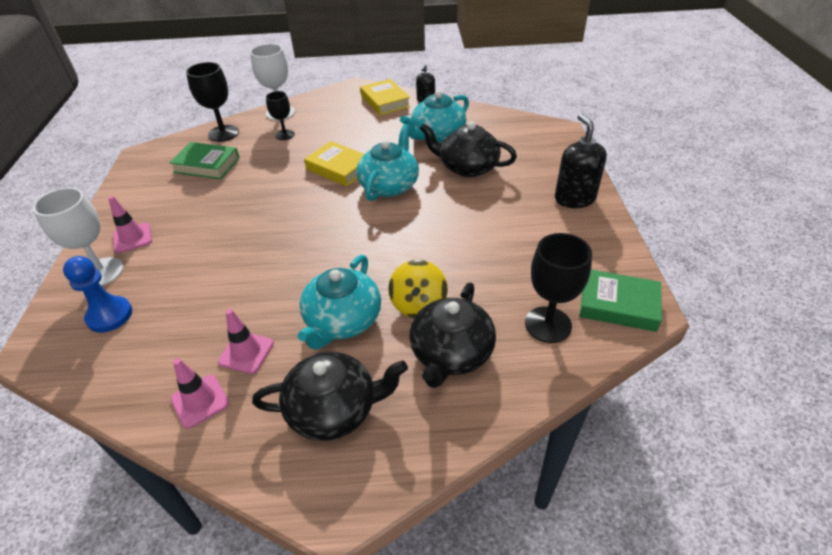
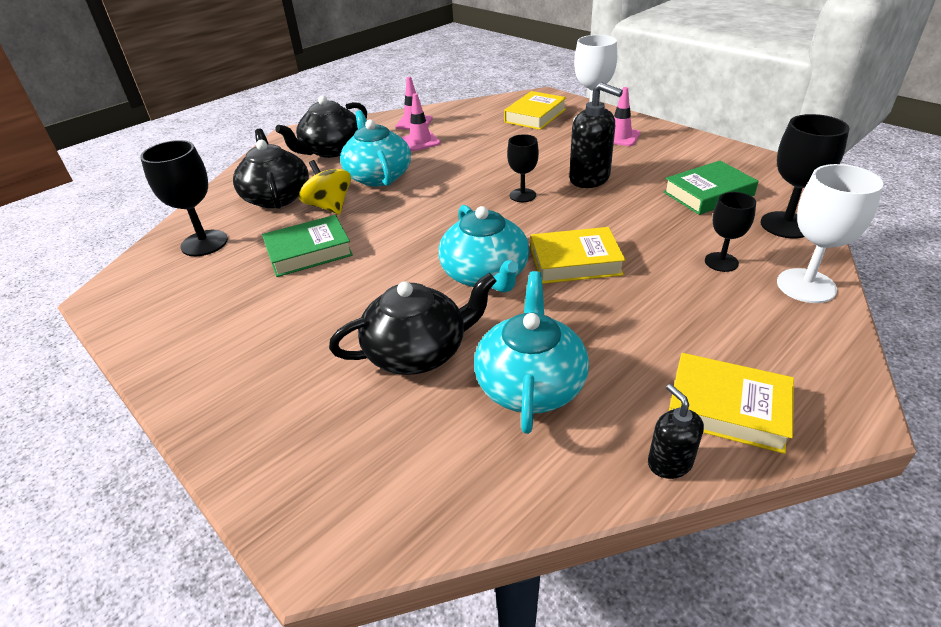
camera: 140 degrees right, 5 degrees down
blue pawn [63,256,132,333] -> yellow book [504,91,567,130]
black soap dispenser [555,114,607,208] -> black soap dispenser moved to [569,82,623,188]
green book [580,270,662,332] -> green book moved to [262,215,353,277]
none -> black goblet [507,134,539,202]

